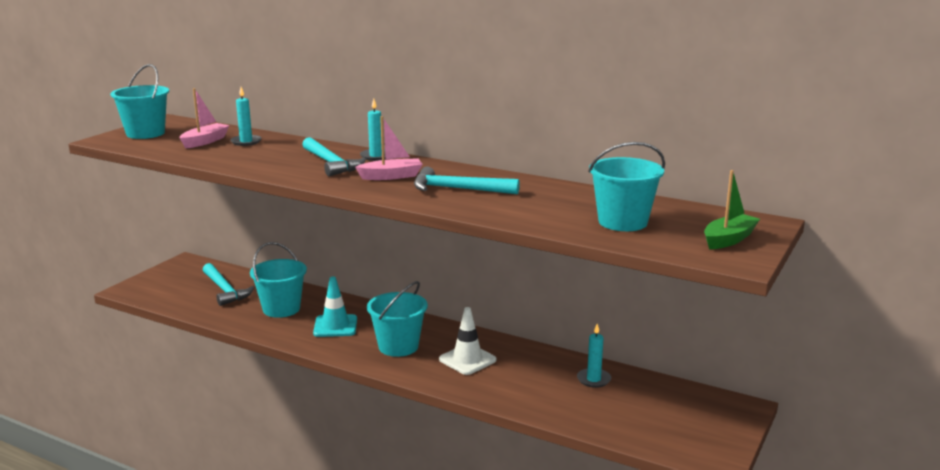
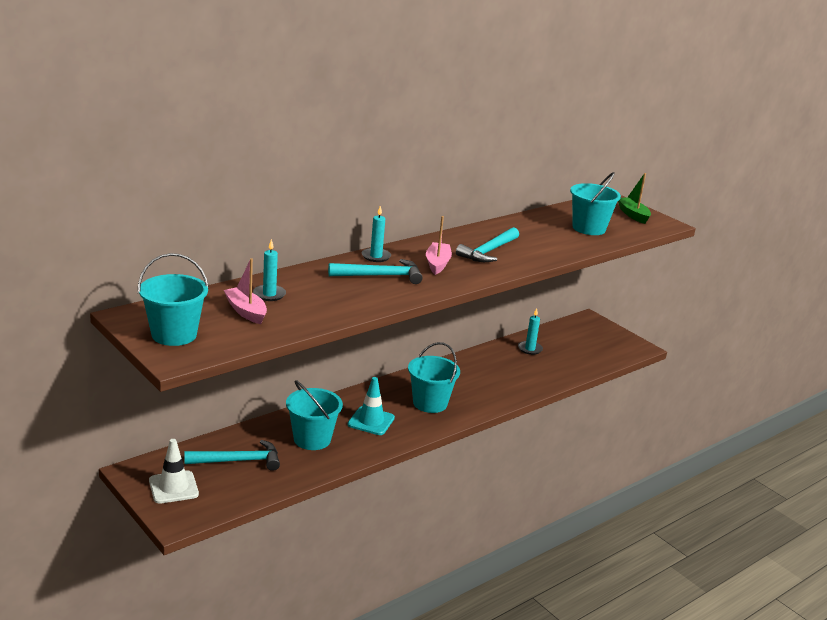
camera: 70 degrees left, 5 degrees up
white traffic cone [439,307,496,375] -> white traffic cone moved to [149,439,199,504]

